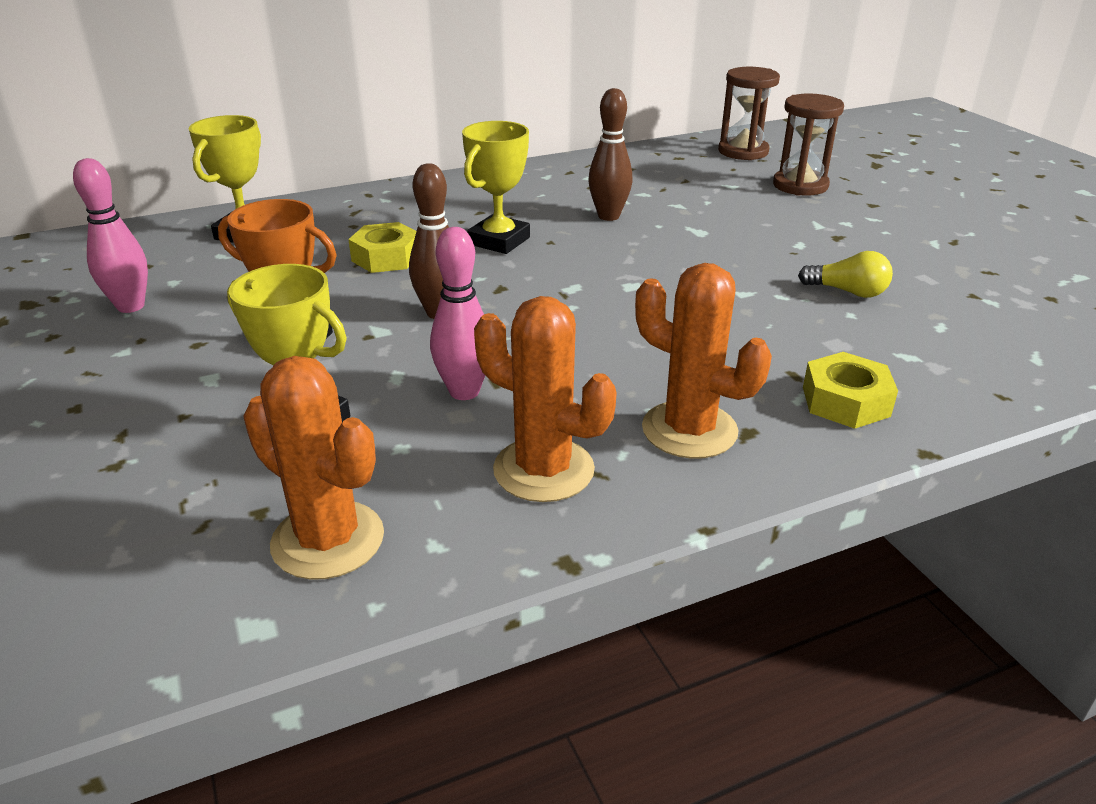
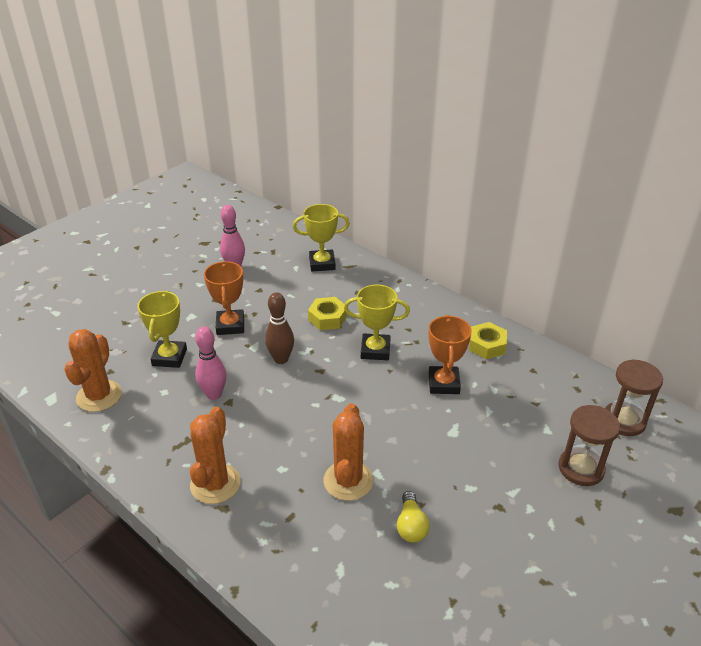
camera: 65 degrees right, 5 degrees up
orange cactus [474,296,617,502] -> orange cactus moved to [324,403,373,501]
brown bowling pin [588,88,633,221] -> orange trophy [428,315,472,394]
yellow nut [803,352,898,429] -> yellow nut moved to [469,322,507,359]

